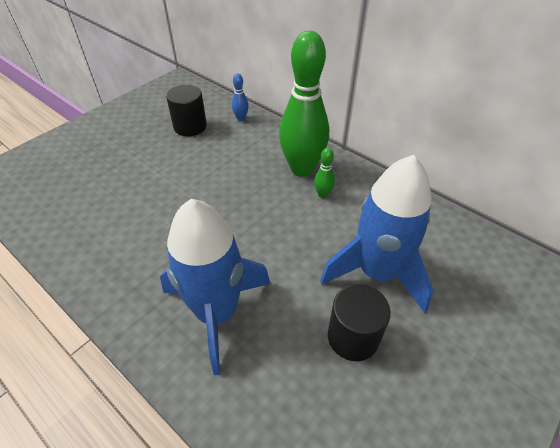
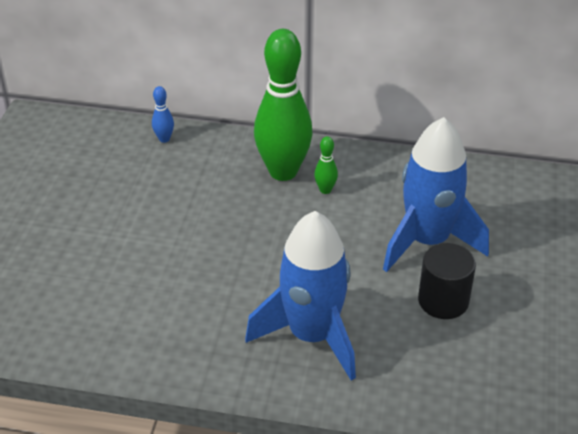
camera: 30 degrees left, 5 degrees down
black cylinder [166,85,207,136] -> none

